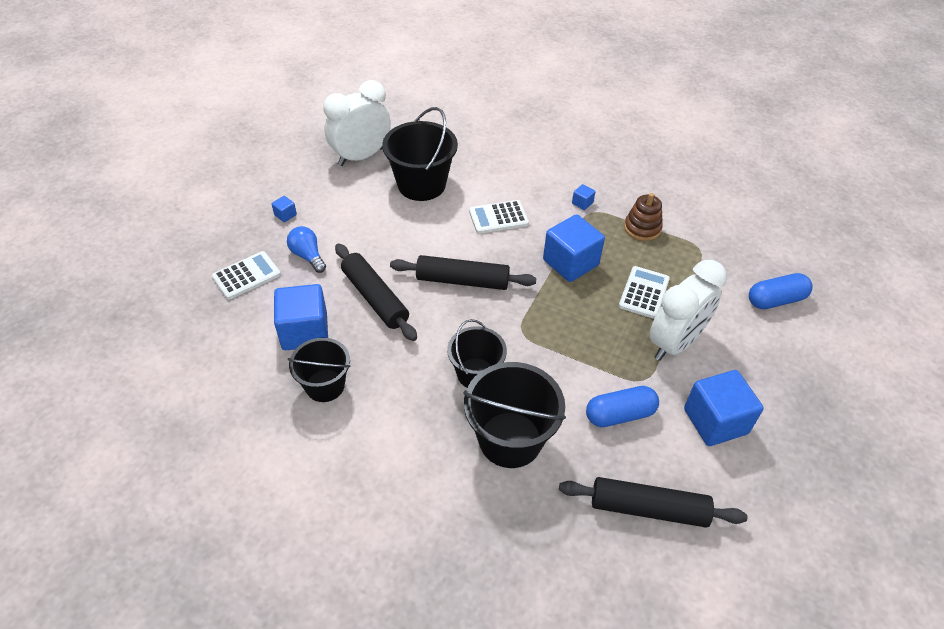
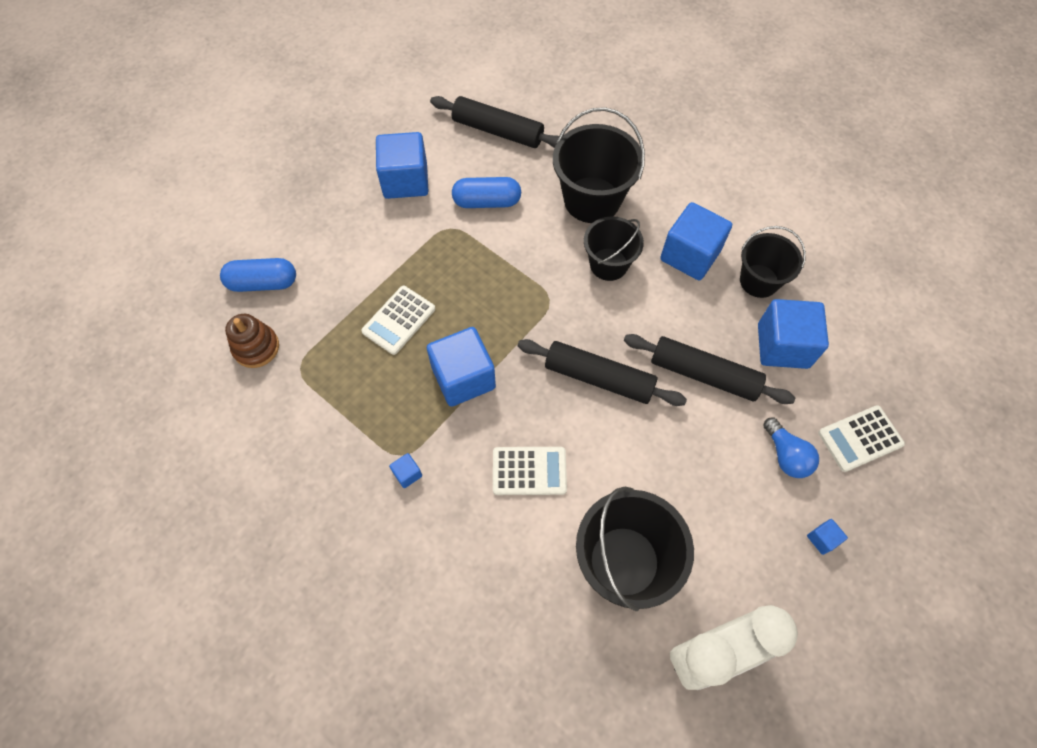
camera: 165 degrees left, 15 degrees up
black rolling pin [335,244,417,341] -> black rolling pin turned 45 degrees counterclockwise [624,334,795,404]
brown stacking toy [624,193,663,241] -> brown stacking toy moved to [225,314,279,368]
white clock [649,260,727,361] -> none
none -> blue cube [660,202,732,280]

